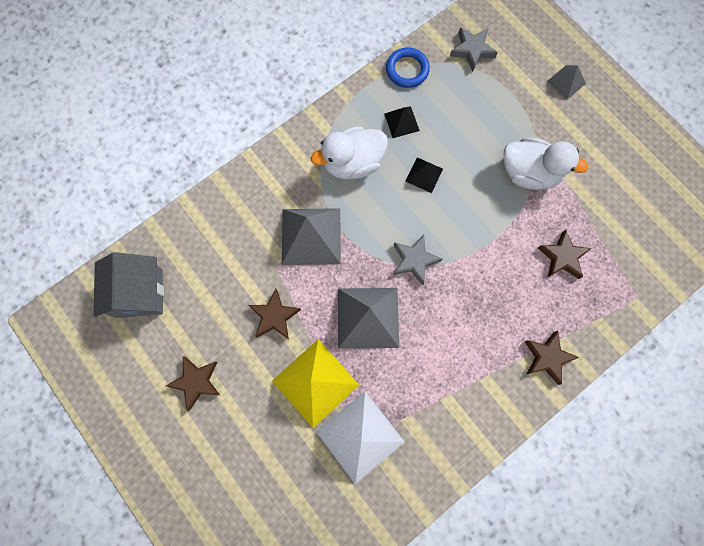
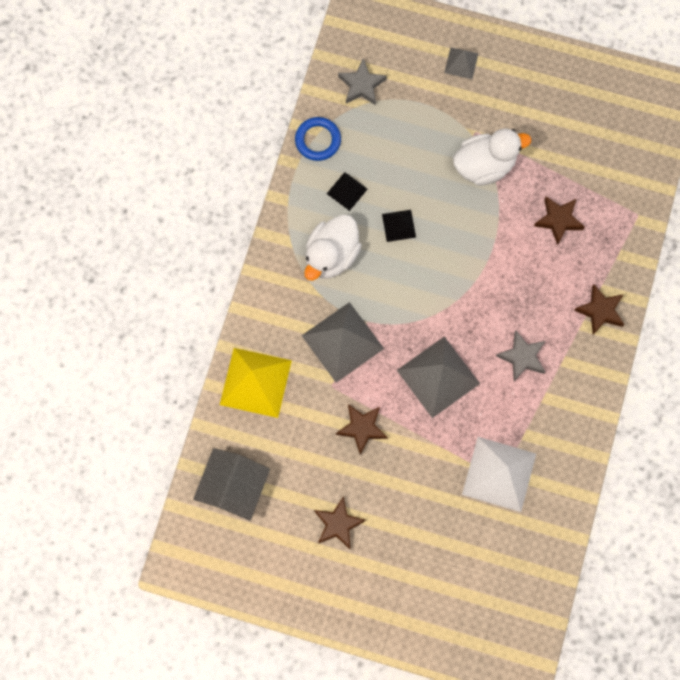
camera: 35 degrees left, 0 degrees up
grey house [93,252,164,318] -> grey house turned 60 degrees clockwise [193,448,270,521]
yellow pyramid [272,339,359,428] -> yellow pyramid moved to [220,348,292,418]
grey star [393,234,442,285] -> grey star moved to [496,331,545,381]

